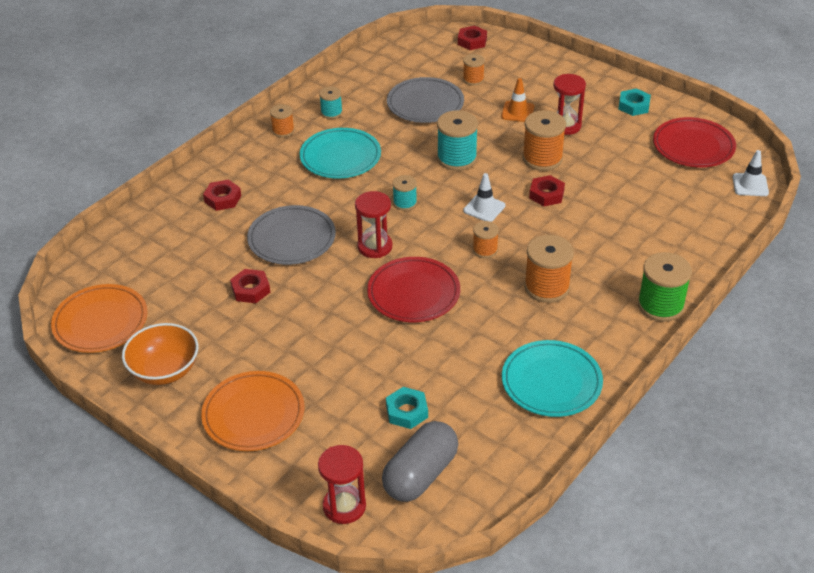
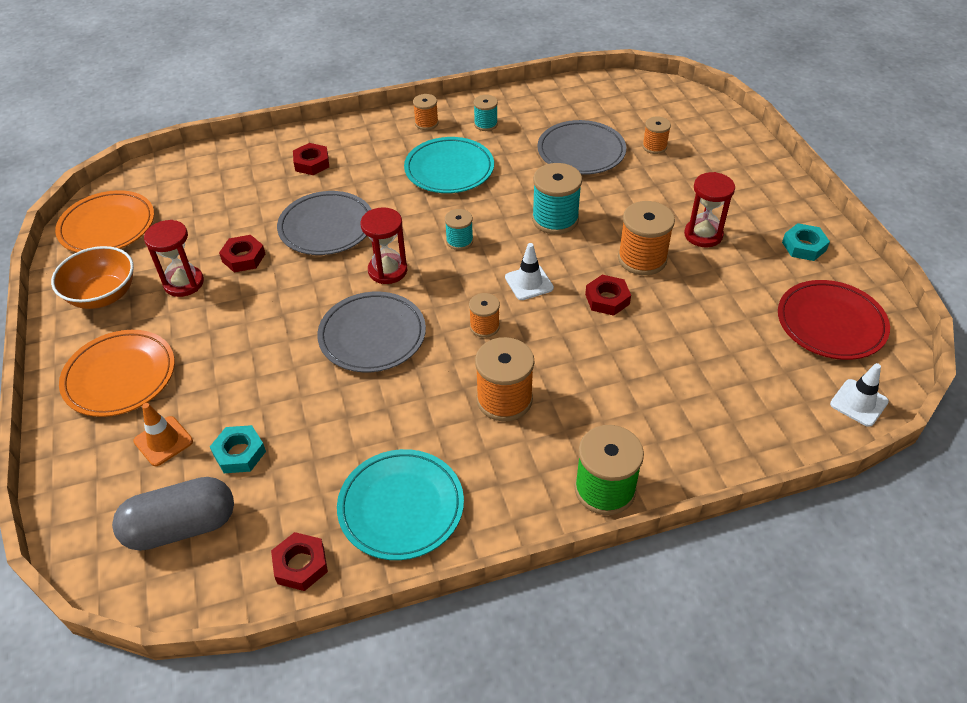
camera: 35 degrees right, 5 degrees up
red hourglass [318,445,366,524] -> red hourglass moved to [144,220,204,297]
red plate [367,257,460,322] -> grey plate [317,292,426,372]
red nut [458,26,487,50] -> red nut moved to [271,532,328,591]
orange traffic cone [501,78,534,122] -> orange traffic cone moved to [133,403,193,466]

